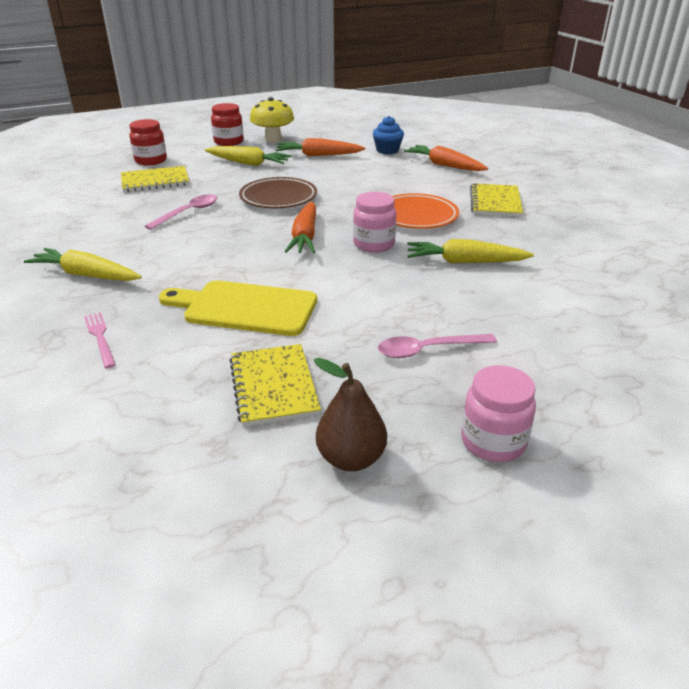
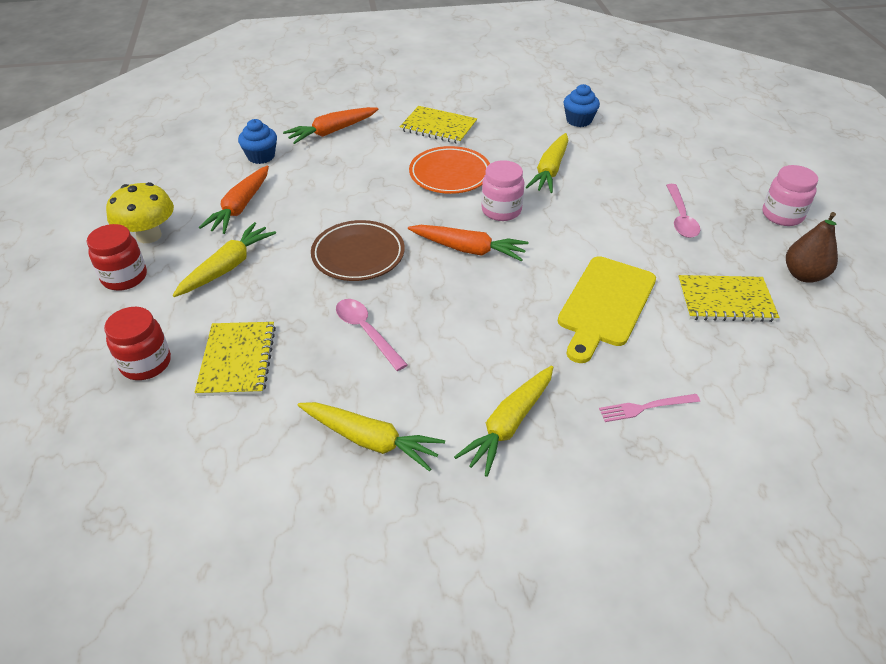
camera: 75 degrees left, 10 degrees up
none -> yellow carrot [298,402,445,471]
none -> blue cupcake [564,84,600,127]

